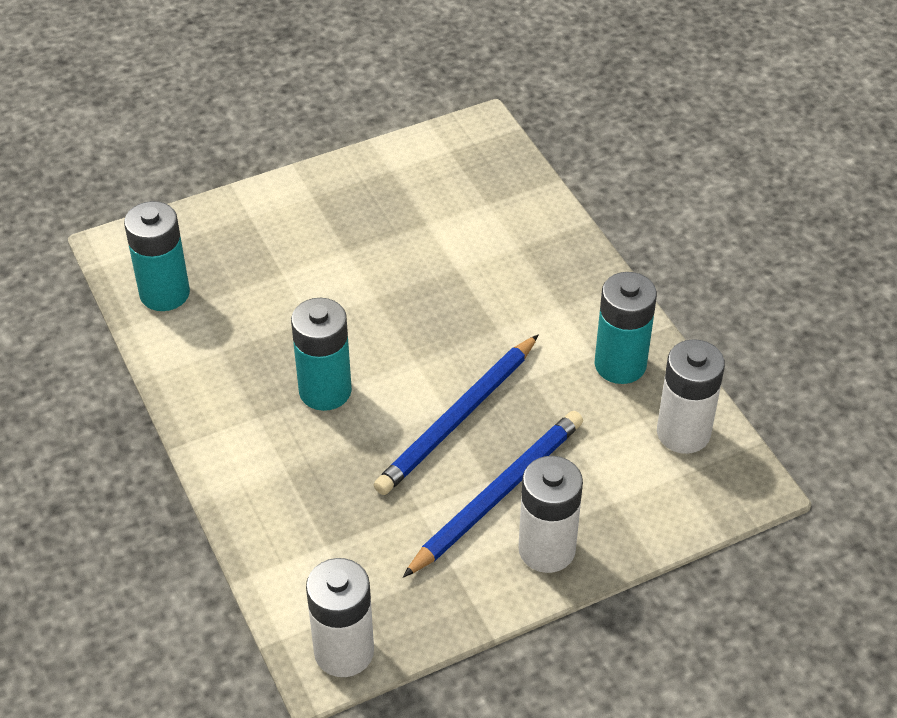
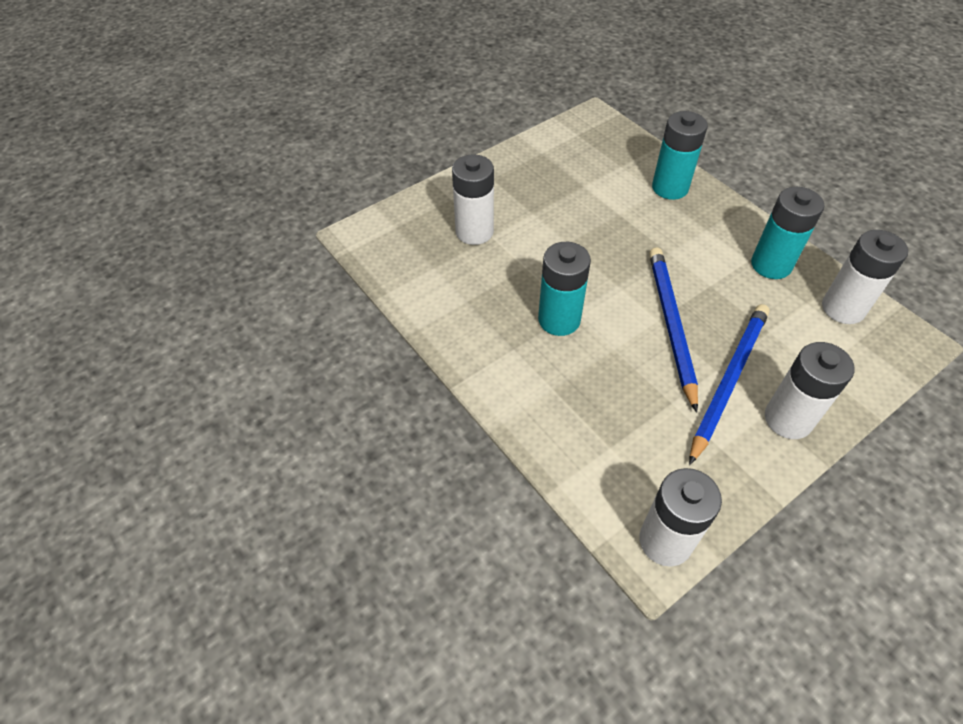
camera: 10 degrees left, 5 degrees up
turquoise battery [124,201,190,311] -> turquoise battery moved to [652,111,708,200]
blue pencil [374,335,538,495] -> blue pencil turned 150 degrees clockwise [649,247,698,413]
none -> white battery [452,154,494,245]

